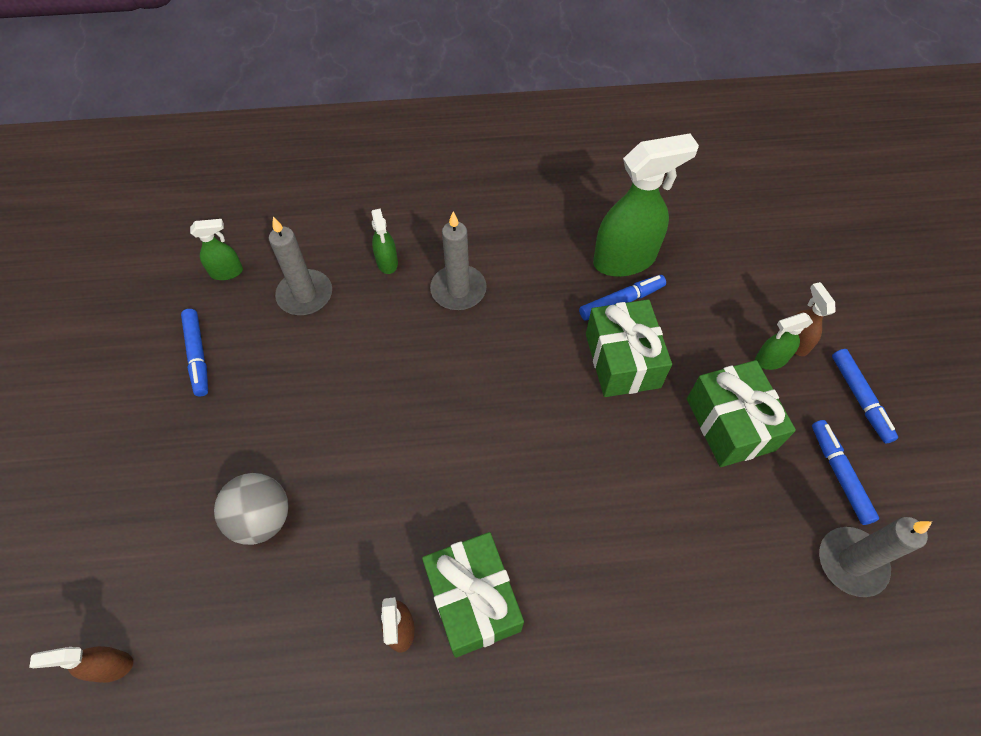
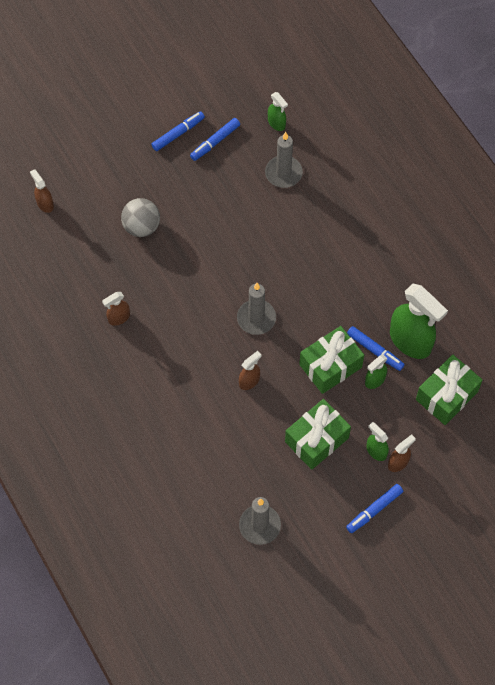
camera: 65 degrees right, 5 degrees up
green spray bottle [371,209,398,274] -> green spray bottle moved to [365,355,387,389]
green gift [422,532,524,658] -> green gift moved to [416,354,483,425]
grey candle [430,212,487,310] -> grey candle moved to [237,283,276,335]
blue marker [812,420,879,525] -> blue marker moved to [151,111,205,151]
none -> brown spray bottle [239,351,261,390]

